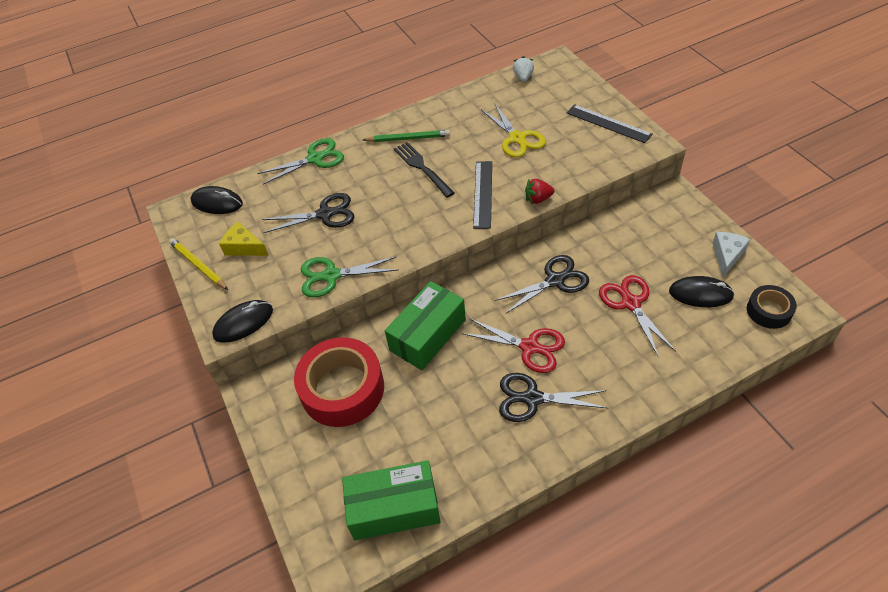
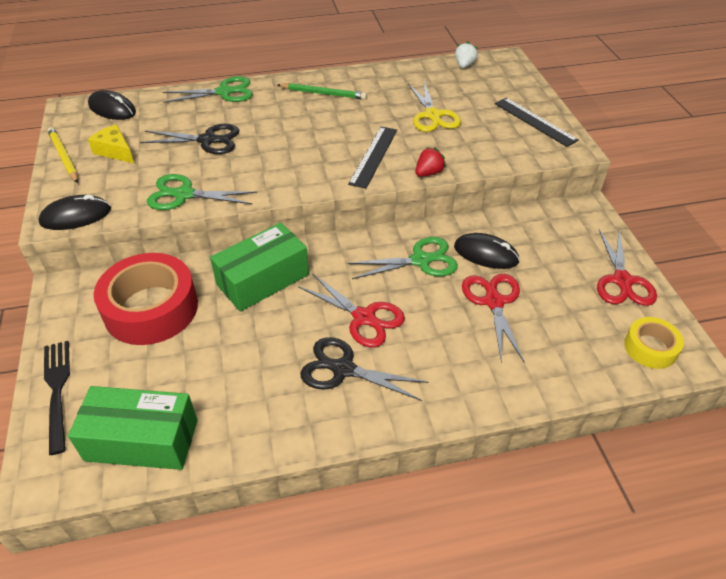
camera: 10 degrees right, 5 degrees down
black fork [394,142,455,198] -> black fork moved to [44,341,70,455]
black scissors [495,255,589,314] -> green scissors [347,237,458,279]
red strawberry [525,179,554,204] -> red strawberry turned 135 degrees clockwise [415,147,446,177]
black mouse [669,276,735,307] -> black mouse moved to [454,233,520,269]
white cheese [713,232,750,278] -> red scissors [597,229,657,306]
black tape [747,285,797,329] -> yellow tape [624,317,684,369]

